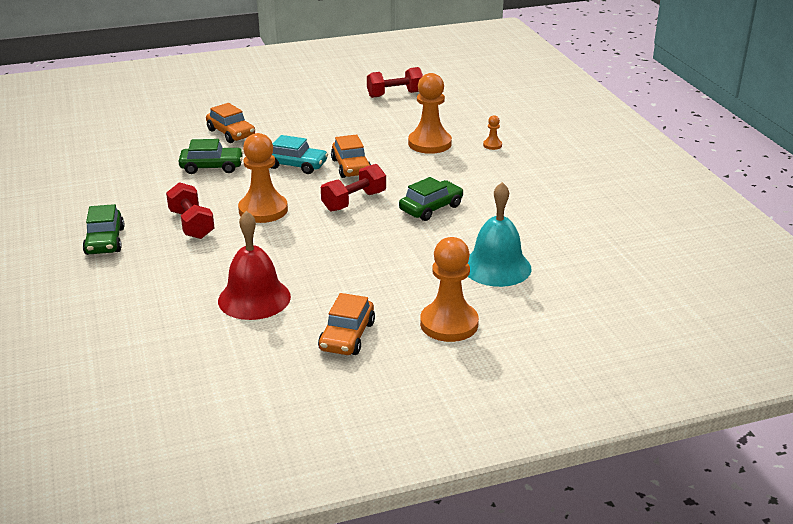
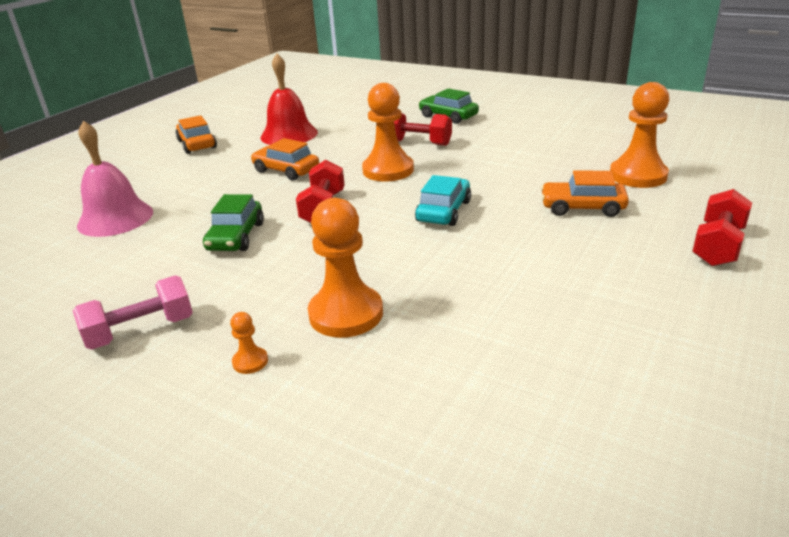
camera: 140 degrees right, 0 degrees up
green car [178,139,244,174] -> none
turquoise car [271,135,328,174] -> turquoise car turned 135 degrees clockwise [415,175,471,226]
orange car [331,134,371,178] -> orange car moved to [251,138,319,180]
red dumbbell [367,67,423,98] -> red dumbbell moved to [692,189,752,266]
orange pawn [420,237,479,342] -> orange pawn moved to [610,82,669,188]
turquoise bell [468,182,532,287] -> pink bell [77,121,153,237]
none -> pink dumbbell [73,275,193,350]

